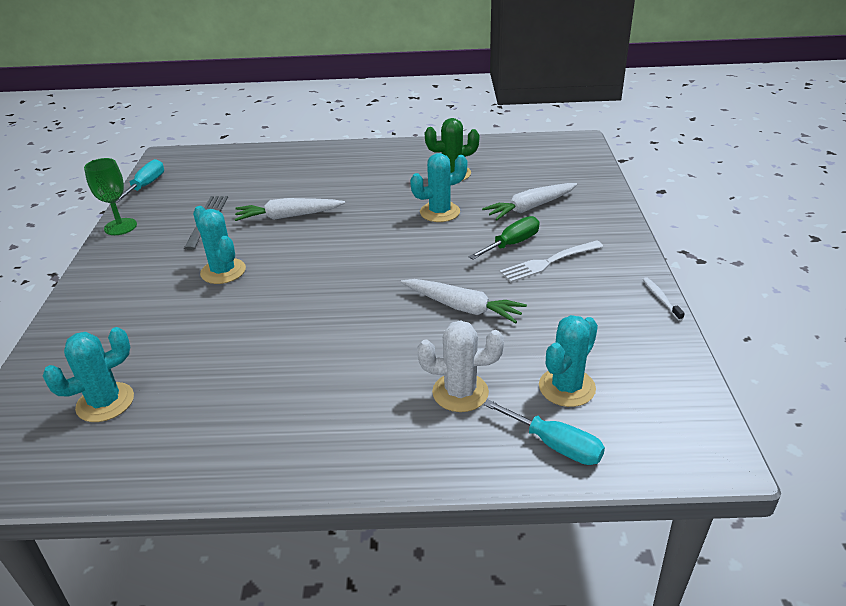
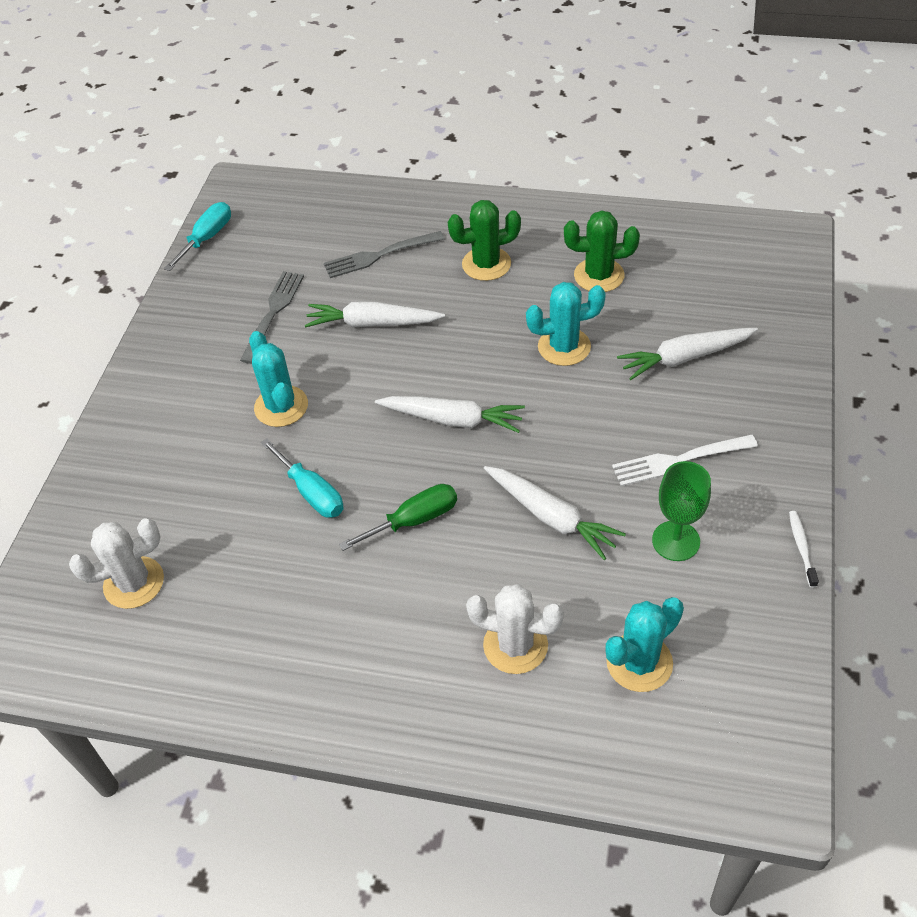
camera: 15 degrees right, 15 degrees up
turquoise cactus [43,327,134,422] -> white cactus [69,518,164,609]
green goblet [84,158,137,235] -> green goblet moved to [652,461,711,561]
green screwdriver [469,216,540,260] -> green screwdriver moved to [339,484,457,551]
turquoise screwdriver [483,399,605,465] -> turquoise screwdriver moved to [261,438,344,518]
none -> grey fork [324,231,445,278]
none -> white carrot [375,396,525,433]
none -> green cactus [448,200,521,281]

